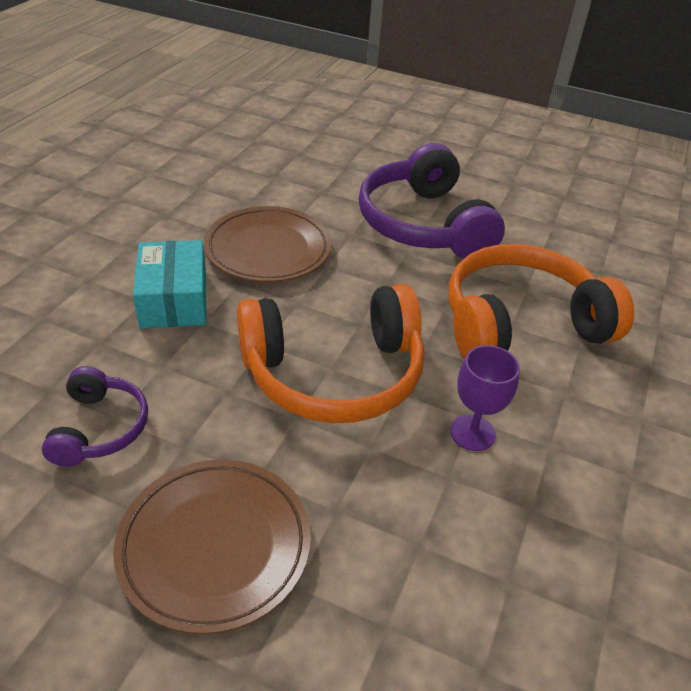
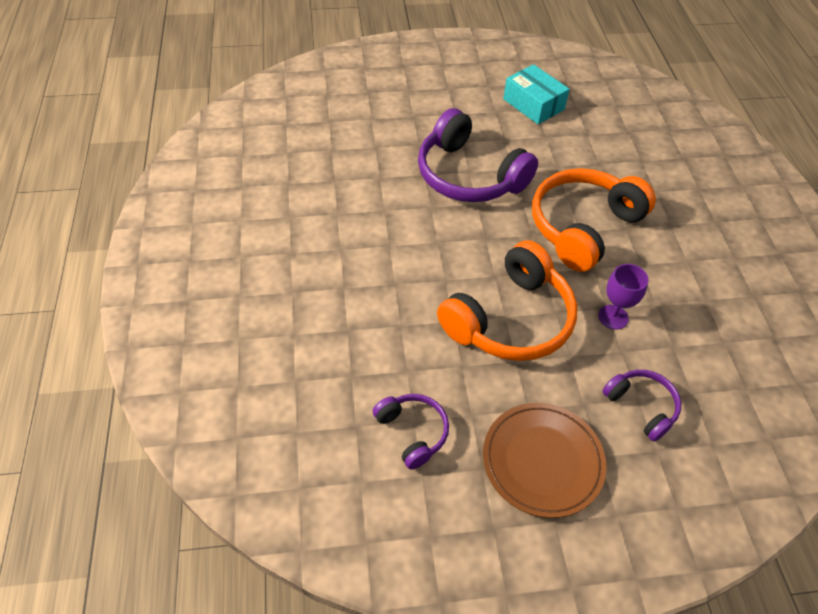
camera: 30 degrees left, 10 degrees up
turquoise box [133,240,206,329] -> turquoise box moved to [503,64,570,124]
brown plate [204,206,332,282] -> none
none -> purple headphones [602,370,681,442]

